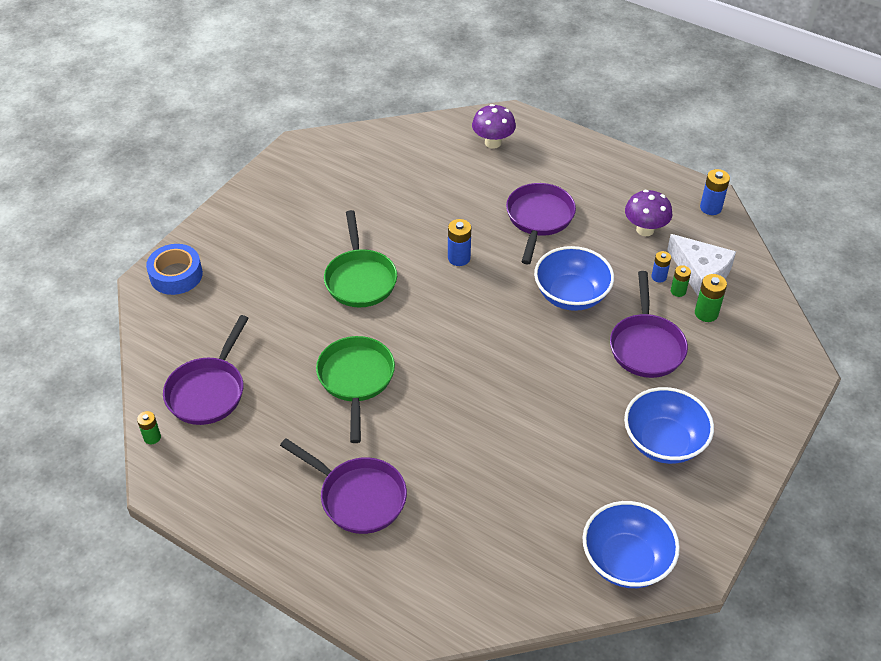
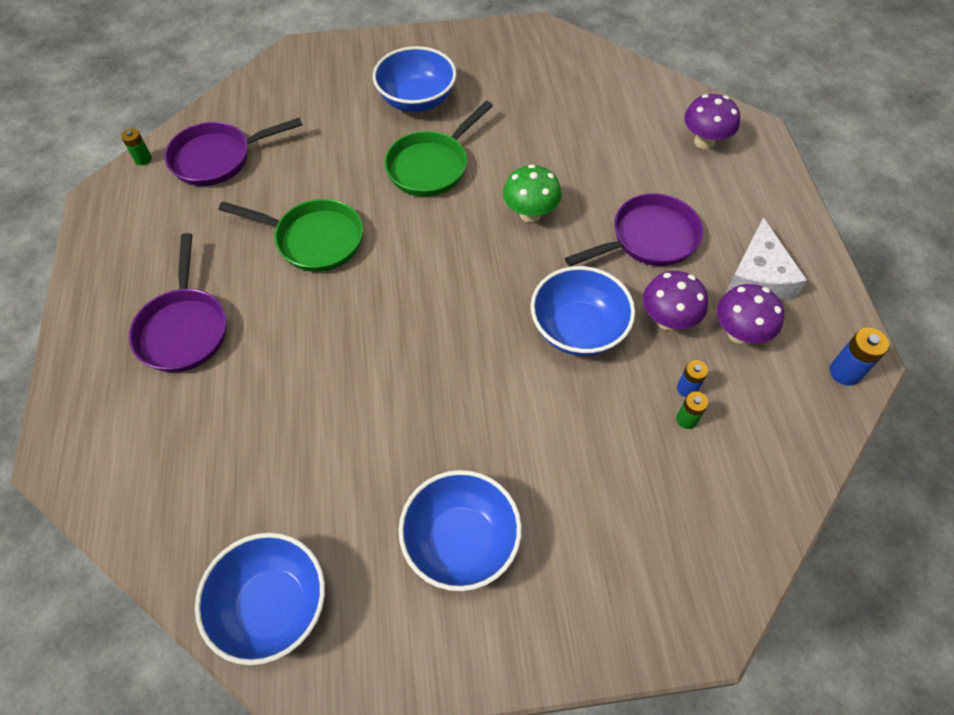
camera: 50 degrees right, 10 degrees up
blue tape [146,244,203,295] -> none
green pan [316,336,395,443] -> green pan turned 60 degrees clockwise [218,199,363,272]
blue battery [448,219,471,266] -> green mushroom [503,164,562,223]
purple pan [610,271,688,378] -> none
white cheese [667,234,736,295] -> white cheese moved to [726,217,807,301]
green battery [695,274,727,322] -> none
none -> blue bowl [373,46,457,112]
none -> purple mushroom [643,271,708,330]

